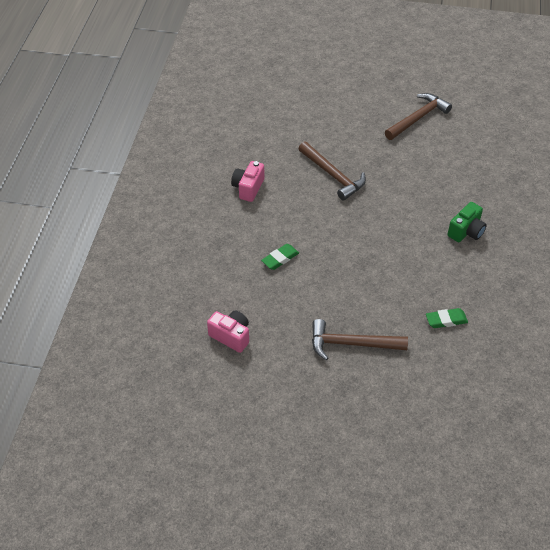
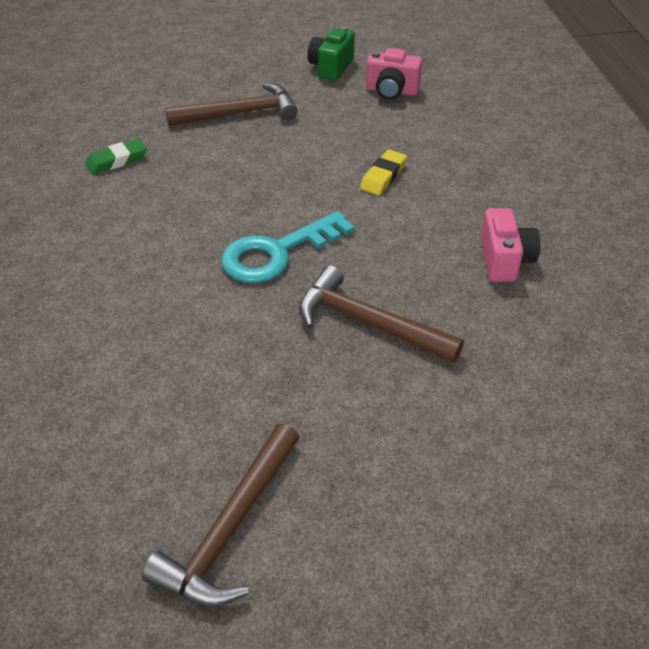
camera: 160 degrees right, 5 degrees down
green eraser [261,244,299,270] -> yellow eraser [360,150,407,195]
green camera [447,202,487,242] -> green camera moved to [307,26,355,81]
none -> turquoise key [221,211,354,283]

